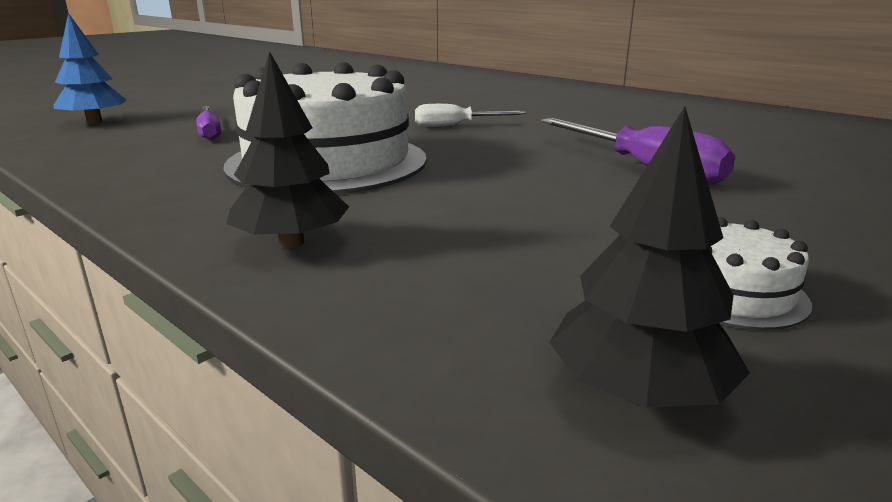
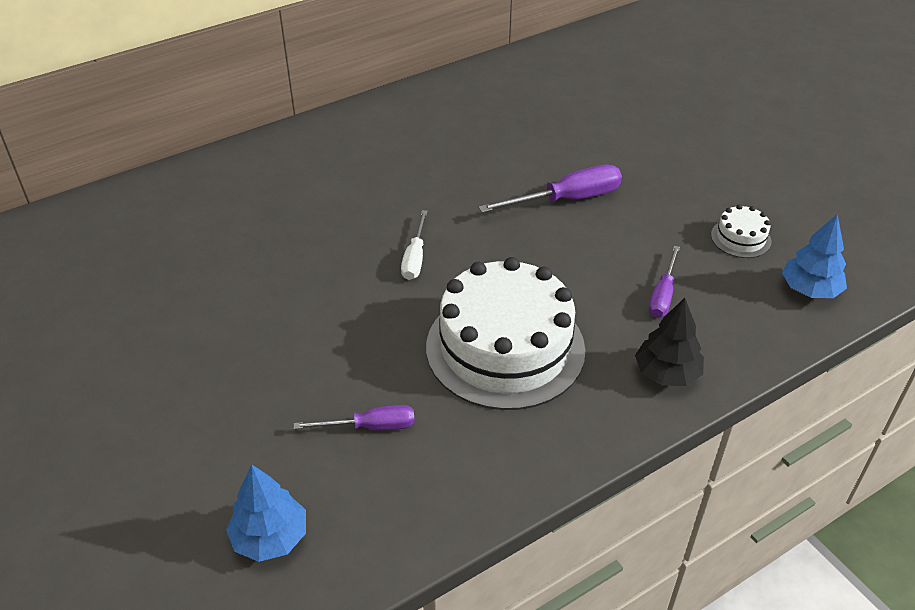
camera: 75 degrees left, 20 degrees up
black tree [549,106,750,408] -> blue tree [782,214,847,298]
none -> purple screwdriver [649,246,680,318]

